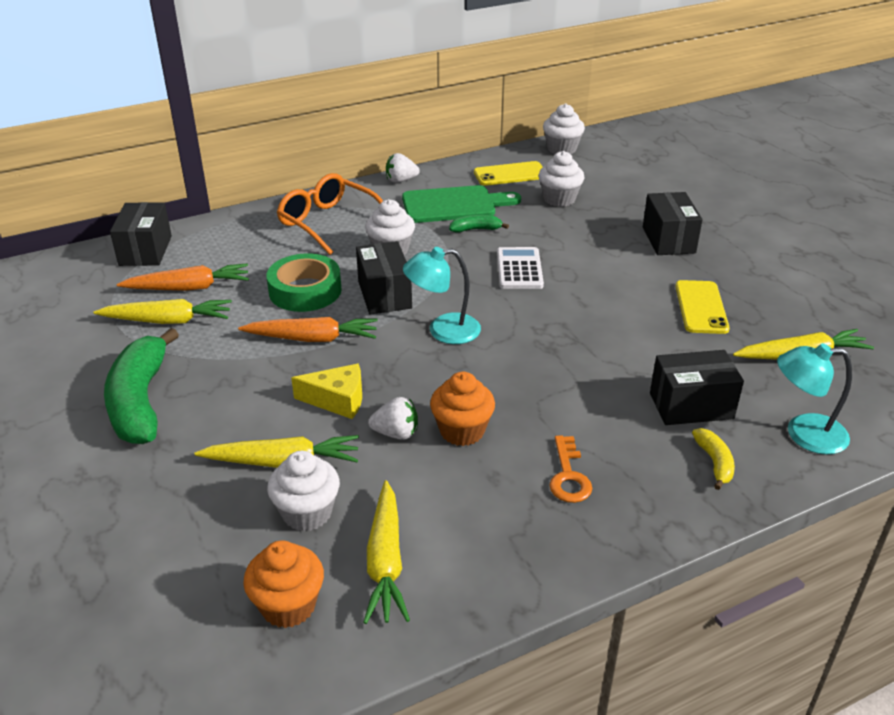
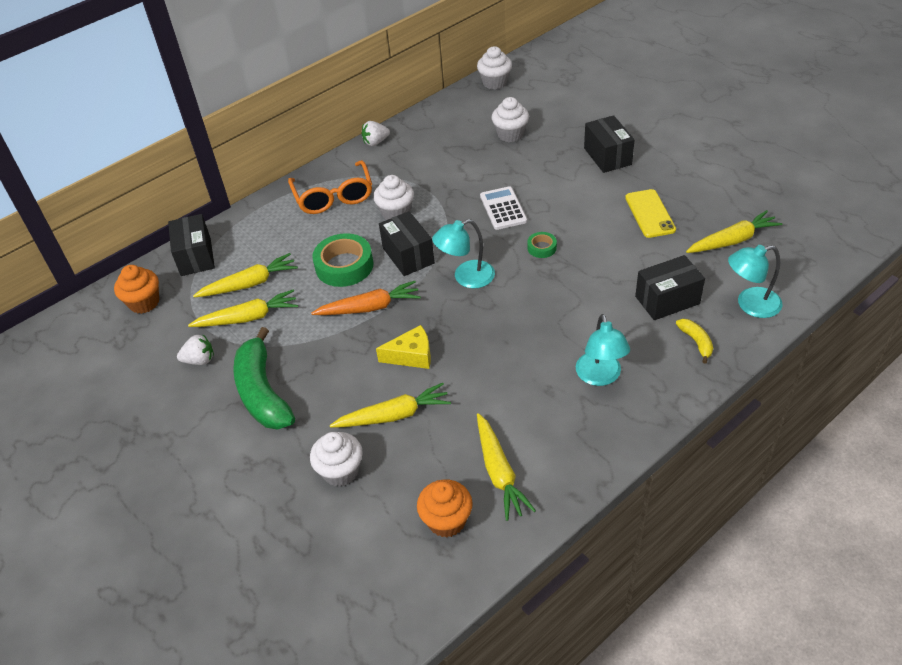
camera: 10 degrees left, 10 degrees up
orange carrot [117,264,249,291] -> yellow carrot [193,253,298,297]
white cupcake [267,451,340,531] -> white cupcake moved to [310,432,363,487]
orange glasses [277,173,383,255] -> orange glasses turned 135 degrees counterclockwise [288,160,372,214]
white strawberry [368,397,418,440] -> white strawberry moved to [177,334,214,365]
green cutting board [402,185,521,223] -> none
orange cupcake [430,372,495,446] -> orange cupcake moved to [114,265,159,314]
green banana [449,215,509,233] -> none
yellow phone [474,161,542,186] -> none
orange key [550,435,592,503] -> turquoise lamp [576,314,630,386]
none -> green tape [527,232,557,258]

